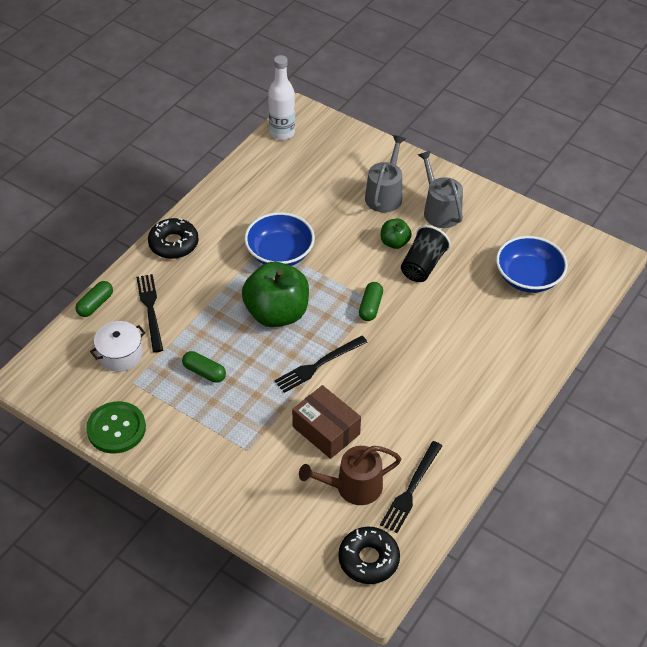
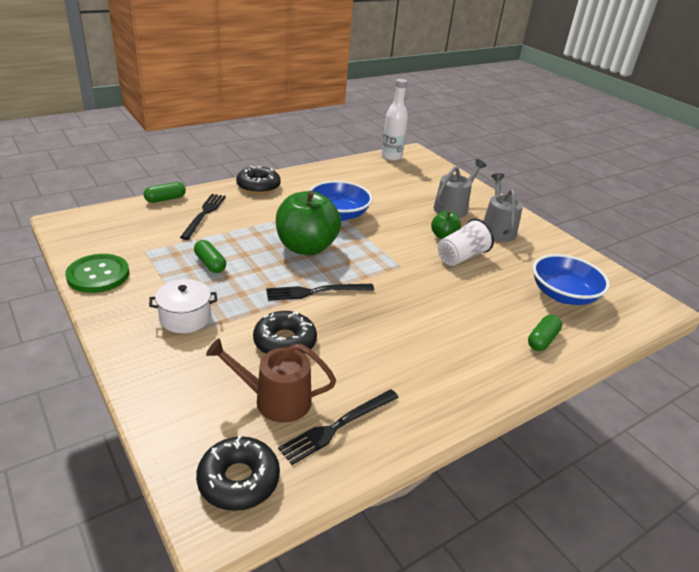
camera: 20 degrees right, 15 degrees down
white pot [90,321,146,372] -> white pot moved to [149,279,217,333]
brown box [292,385,361,459] -> black donut [253,311,317,354]
green capsule [359,282,383,321] -> green capsule moved to [528,315,562,351]
black cup [401,225,451,282] -> white cup [438,219,494,266]

